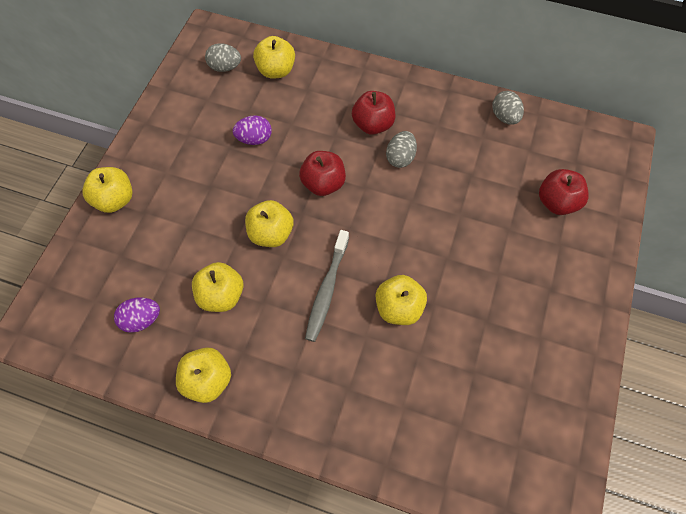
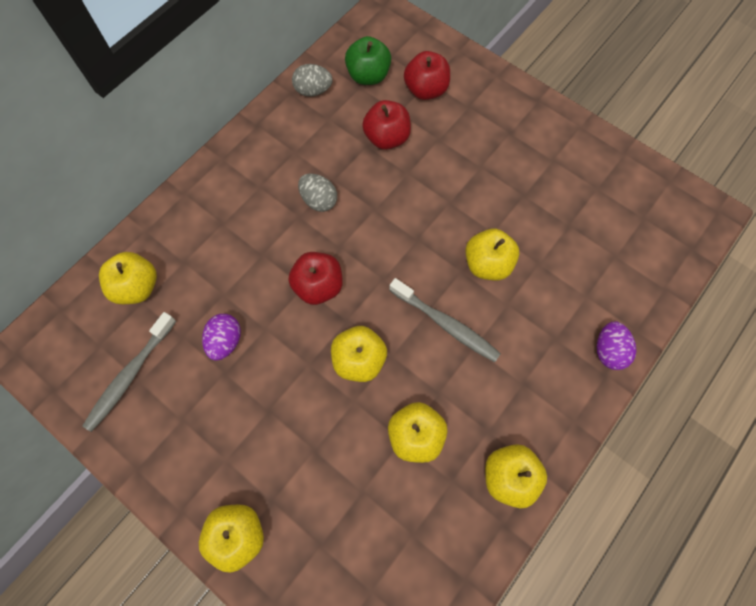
camera: 70 degrees left, 5 degrees up
purple egg [114,298,160,333] -> purple egg moved to [597,322,636,370]
grey egg [205,43,241,72] -> none
red apple [352,91,395,135] -> red apple moved to [362,100,411,150]
none -> grey toothbrush [83,312,176,432]
none -> green apple [345,36,391,85]

